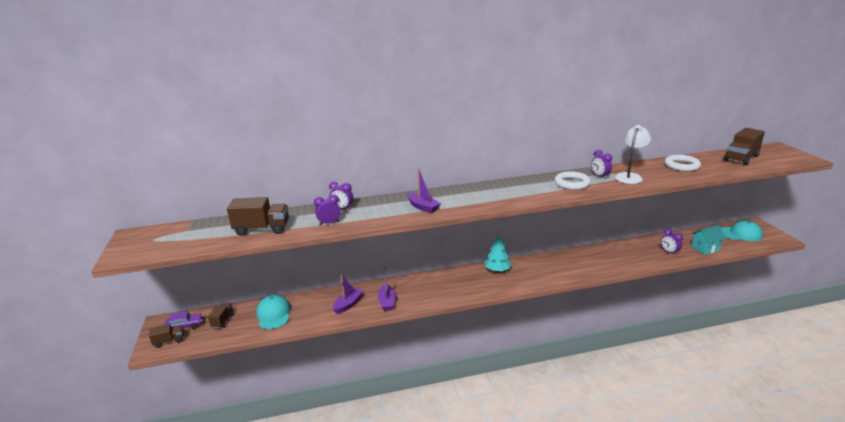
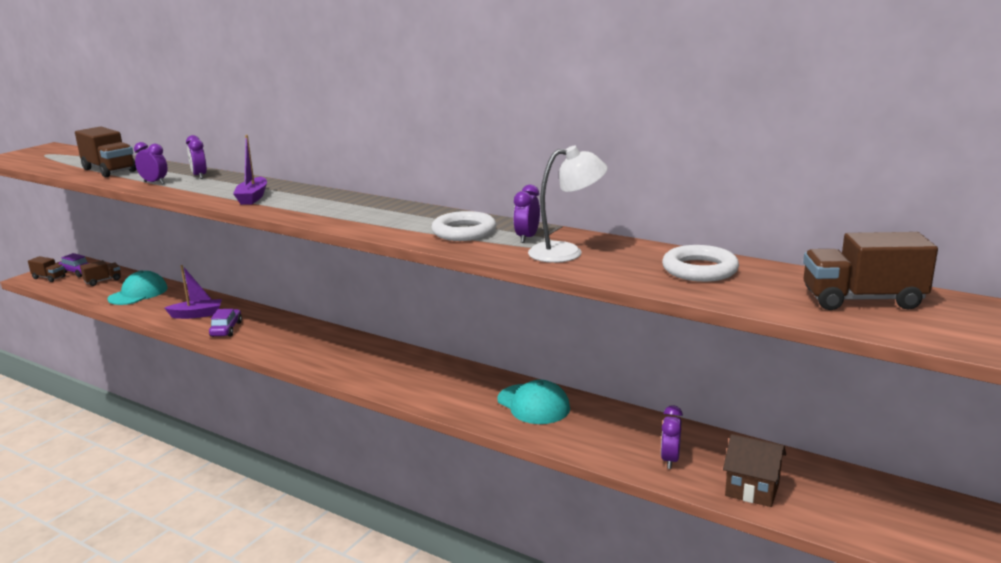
camera: 45 degrees right, 5 degrees down
purple boat [378,267,395,311] -> purple car [209,309,242,337]
turquoise tree [485,234,512,272] -> none
turquoise house [691,225,726,255] -> brown house [723,434,786,507]
turquoise cap [721,220,763,241] -> turquoise cap moved to [497,380,570,424]

